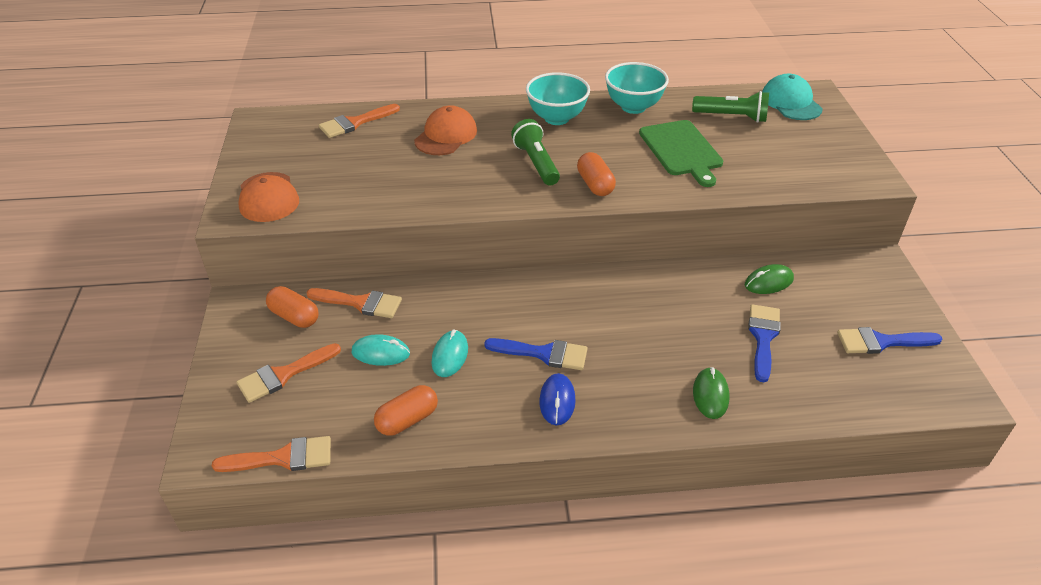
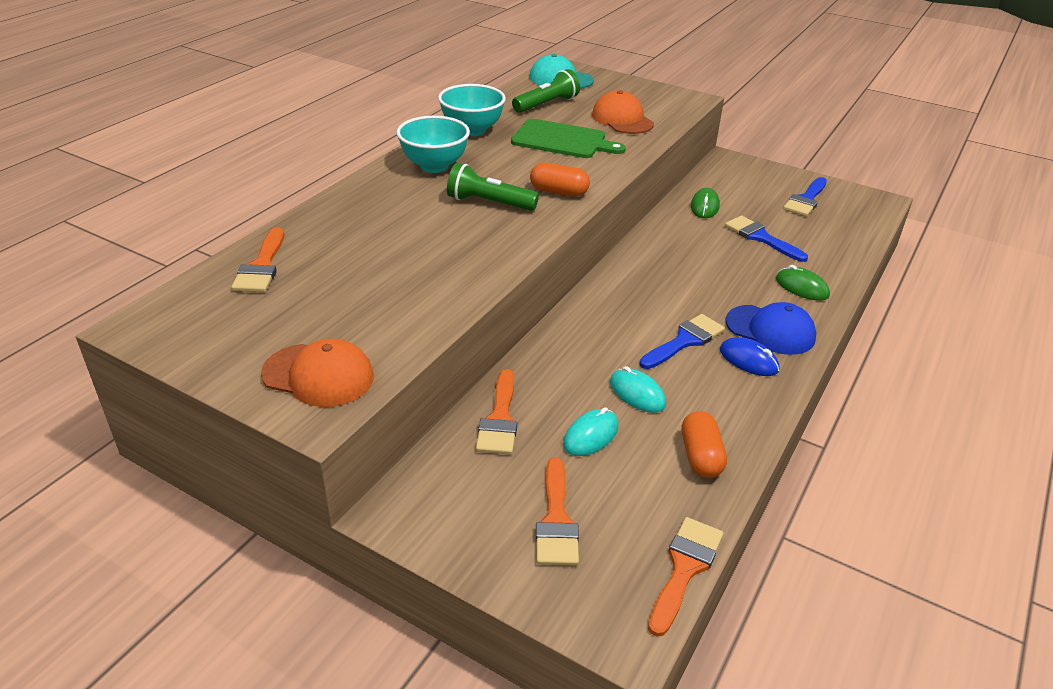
camera: 55 degrees left, 5 degrees down
orange capsule [266,286,318,328] -> none
orange brush [306,288,402,318] -> orange brush turned 135 degrees clockwise [476,369,517,455]
orange cap [414,105,477,155] -> orange cap moved to [592,90,654,134]
none -> blue cap [725,302,816,355]

